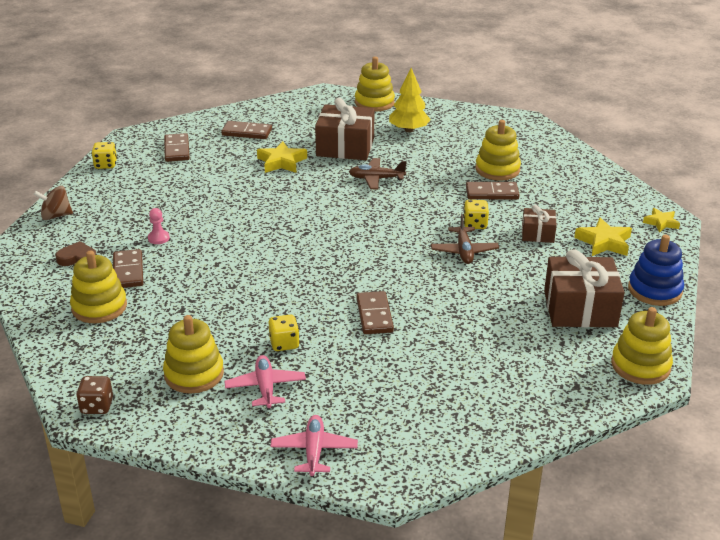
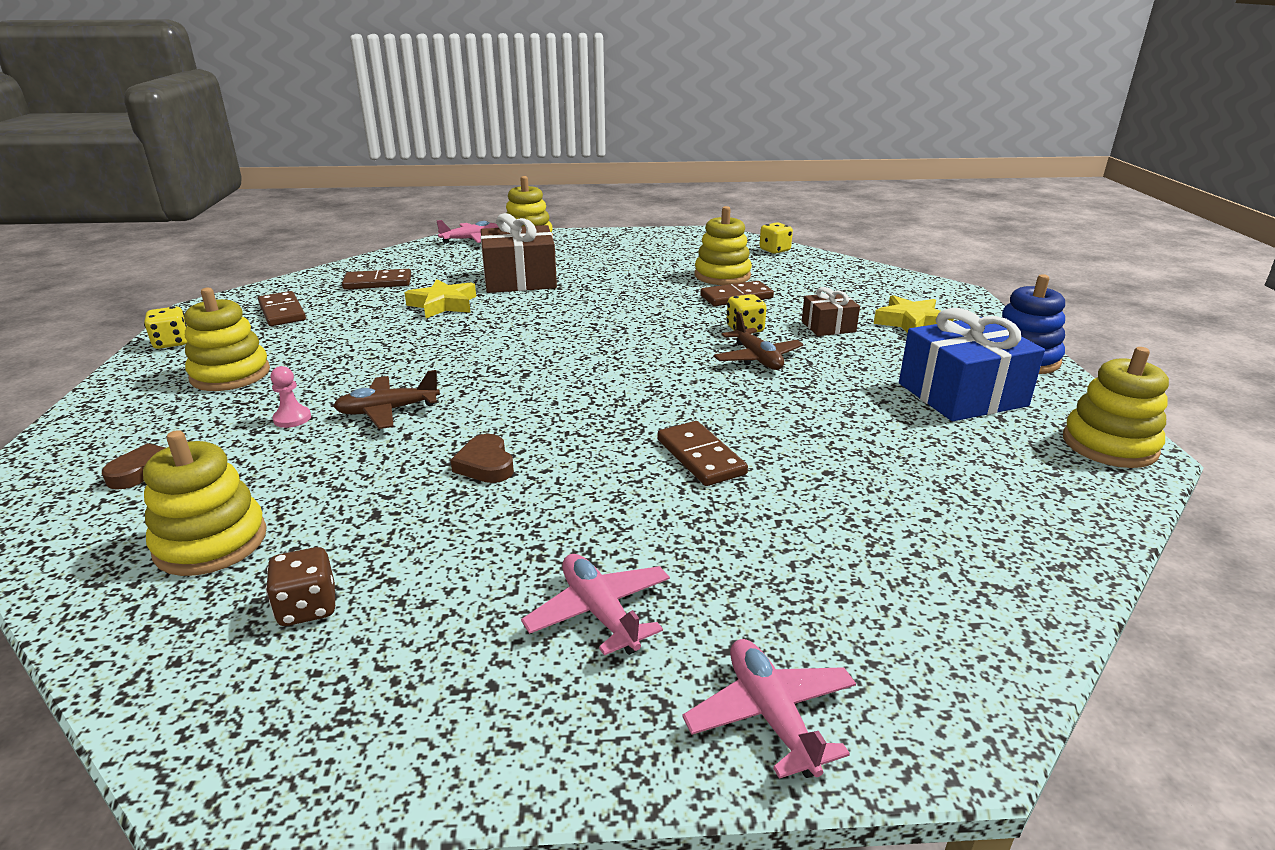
camera: 20 degrees left, 5 degrees down
brown spinning top [33,186,73,220] -> none
brown dice [76,376,113,414] -> brown dice moved to [266,547,335,626]
brown domino [113,249,143,288] -> none
yellow stacking toy [163,315,224,394] -> yellow stacking toy moved to [184,288,270,391]
yellow dice [268,315,300,351] -> yellow dice moved to [759,222,793,254]
brown plane [349,158,407,190] -> brown plane moved to [333,370,440,429]
yellow tree [389,68,431,132] -> none
brown gift [544,249,625,328] -> blue gift [899,308,1045,421]
yellow star [643,208,680,233] -> none
none -> pink plane [436,220,499,244]
none -> brown heart [451,434,514,483]

